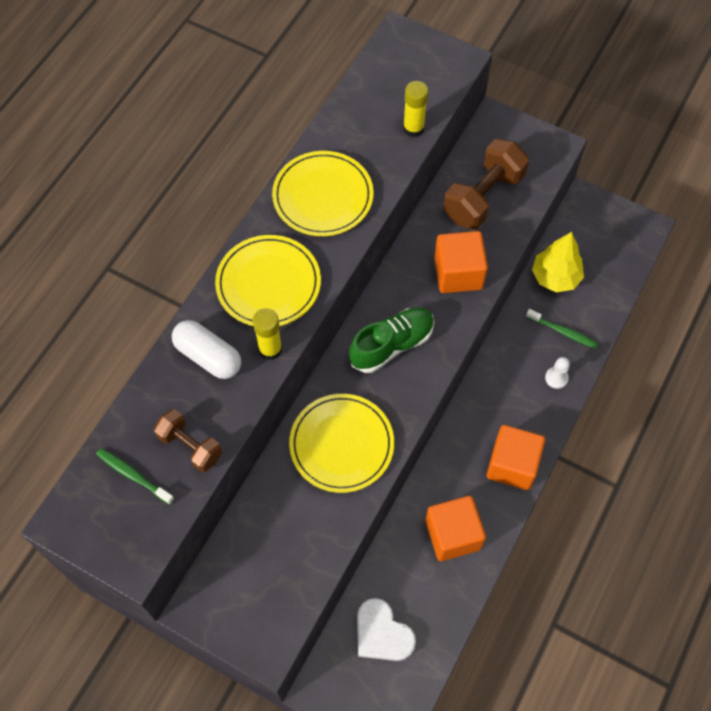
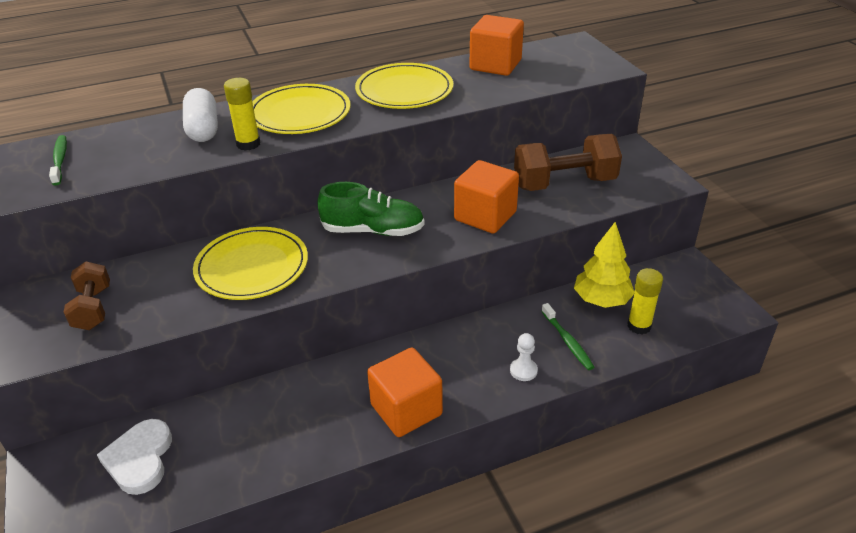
camera: 40 degrees right, 25 degrees down
brown dumbbell [154,409,222,472] -> brown dumbbell moved to [64,262,110,330]
yellow glue stick [403,81,428,137] -> yellow glue stick moved to [627,268,663,334]
orange cube [425,496,486,561] -> orange cube moved to [469,15,524,76]

